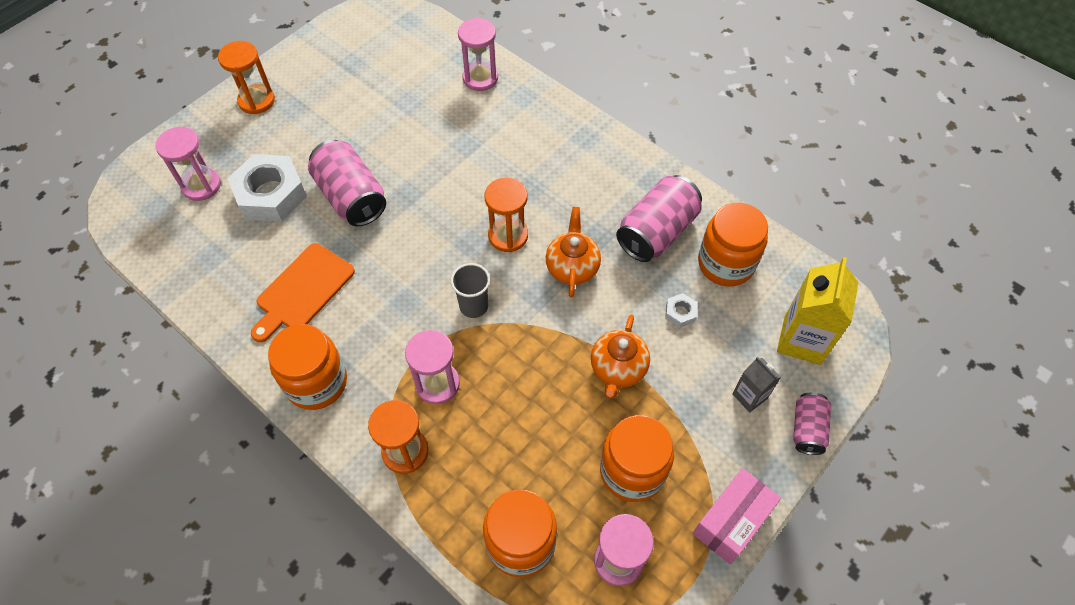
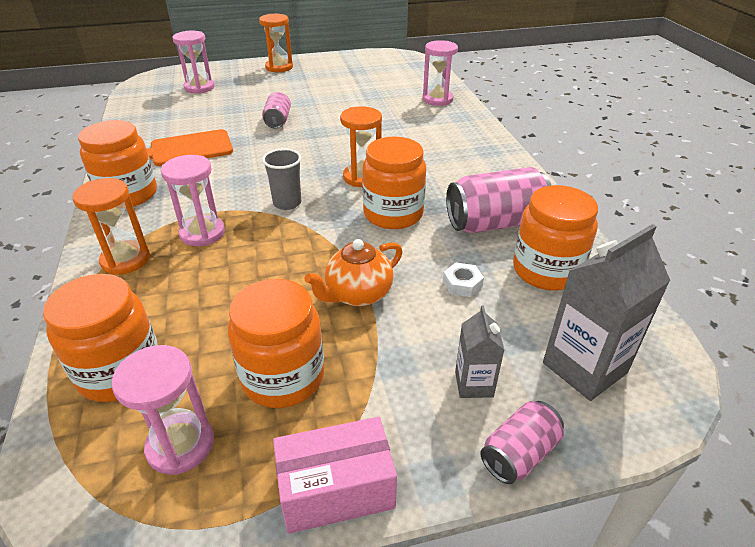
camera: 35 degrees right, 20 degrees down
white nut [228,154,307,221] -> none
pink can [308,140,386,226] -> pink can [262,92,291,128], size x0.57
orange teapot [546,207,601,297] -> orange jar [362,137,426,229]
yellow carton [777,257,859,365] -> grey carton [543,224,670,401]

